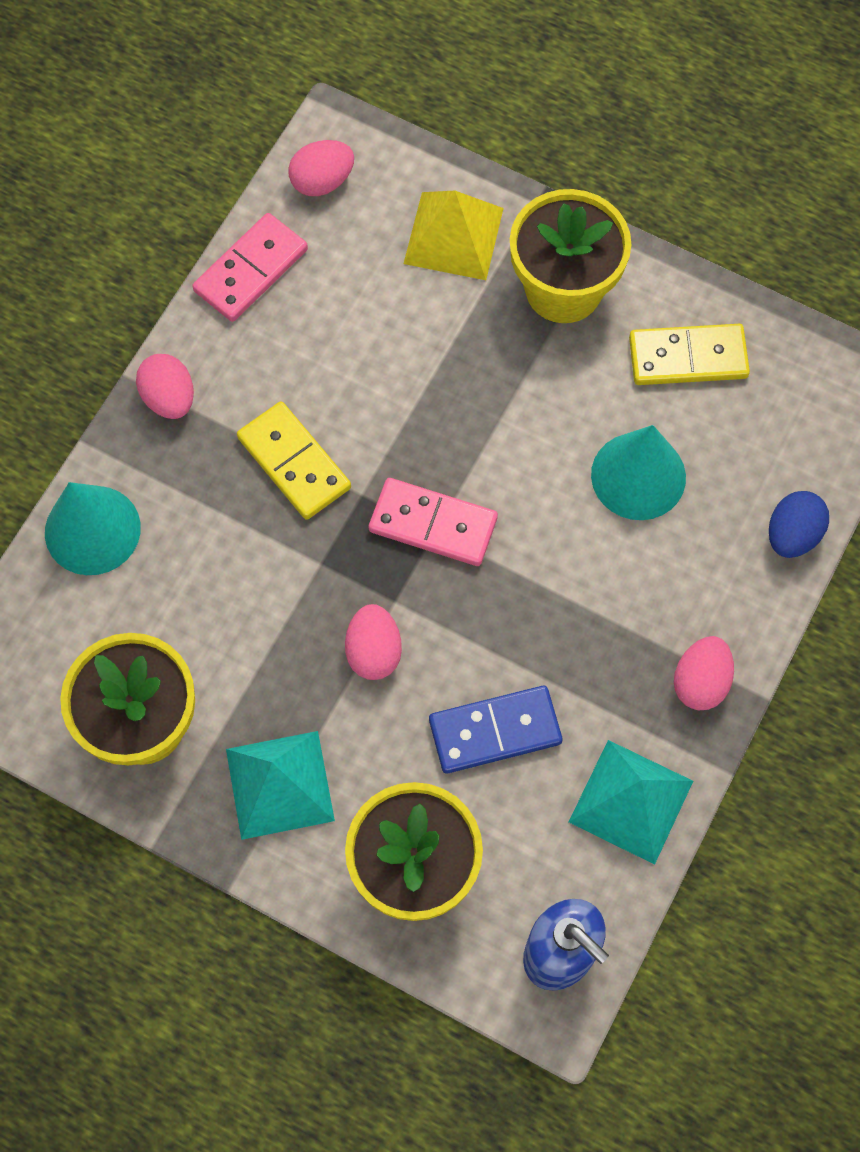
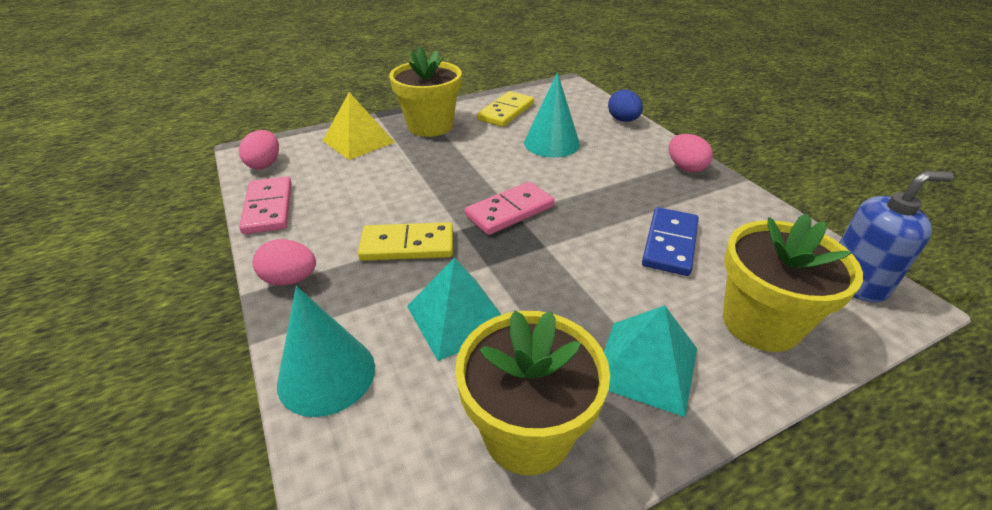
camera: 55 degrees left, 30 degrees down
pink egg [345,604,402,680] -> none
turquoise pyramid [569,740,693,865] -> turquoise pyramid moved to [407,257,502,361]

